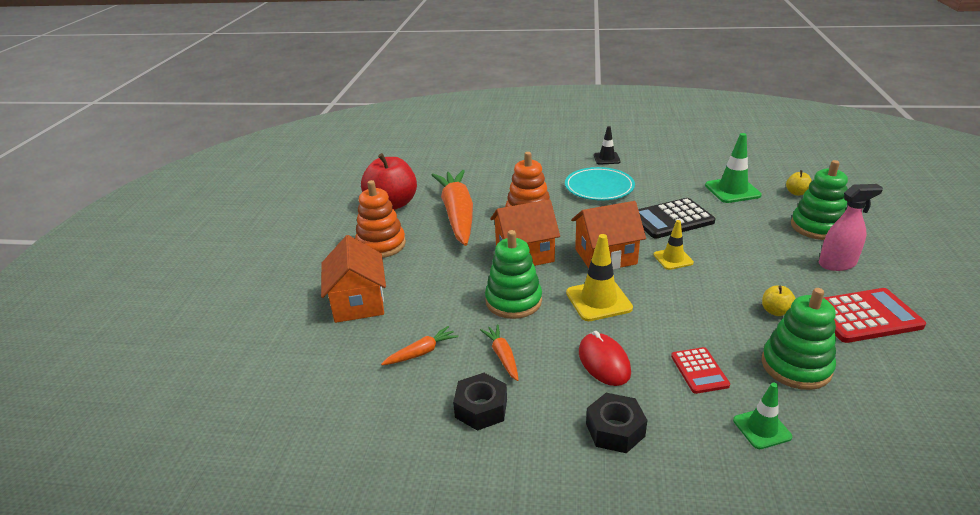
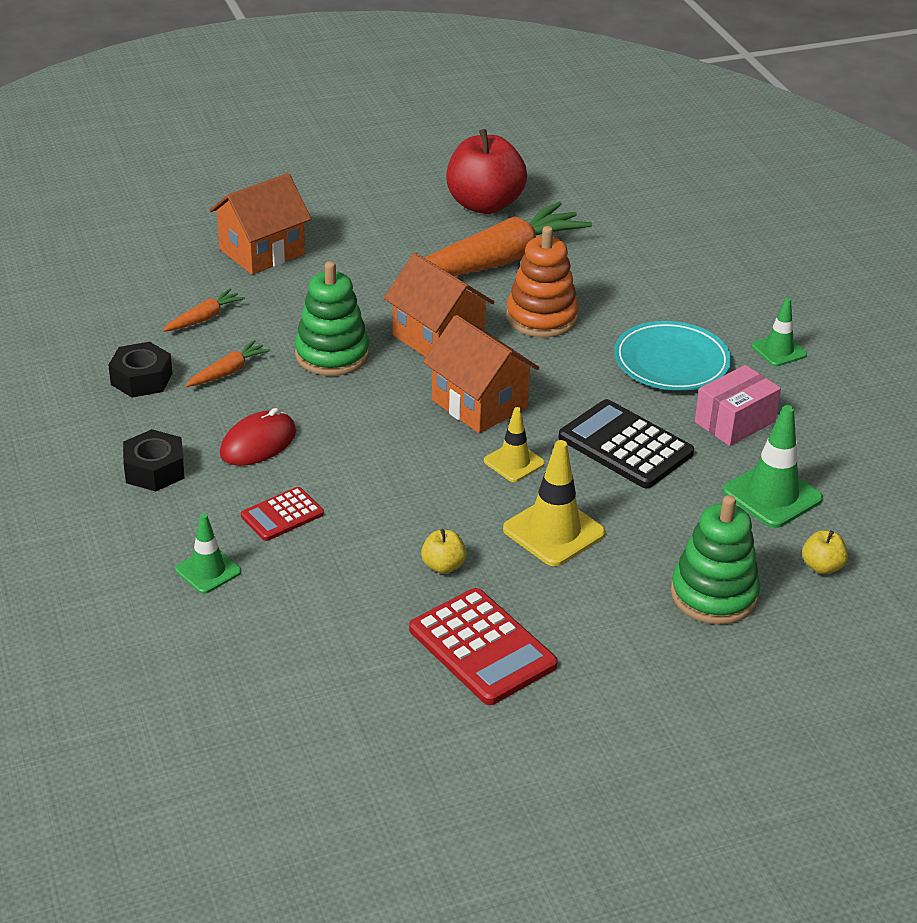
camera: 60 degrees right, 5 degrees up
orange stacking toy [355,180,406,258] -> none
orange carrot [381,326,458,365] -> orange carrot turned 75 degrees counterclockwise [163,289,245,332]
yellow traffic cone [566,234,633,321] -> yellow traffic cone moved to [503,440,605,566]
black traffic cone [594,126,620,165] -> green traffic cone [751,298,807,366]
green stacking toy [761,288,836,390] -> none
pink spray bottle [819,184,883,271] -> none
none -> pink box [695,365,781,446]

